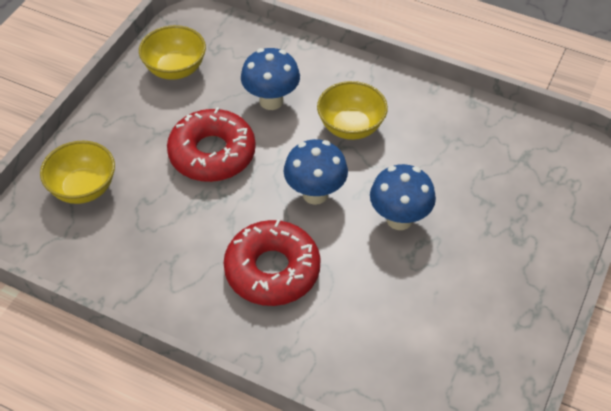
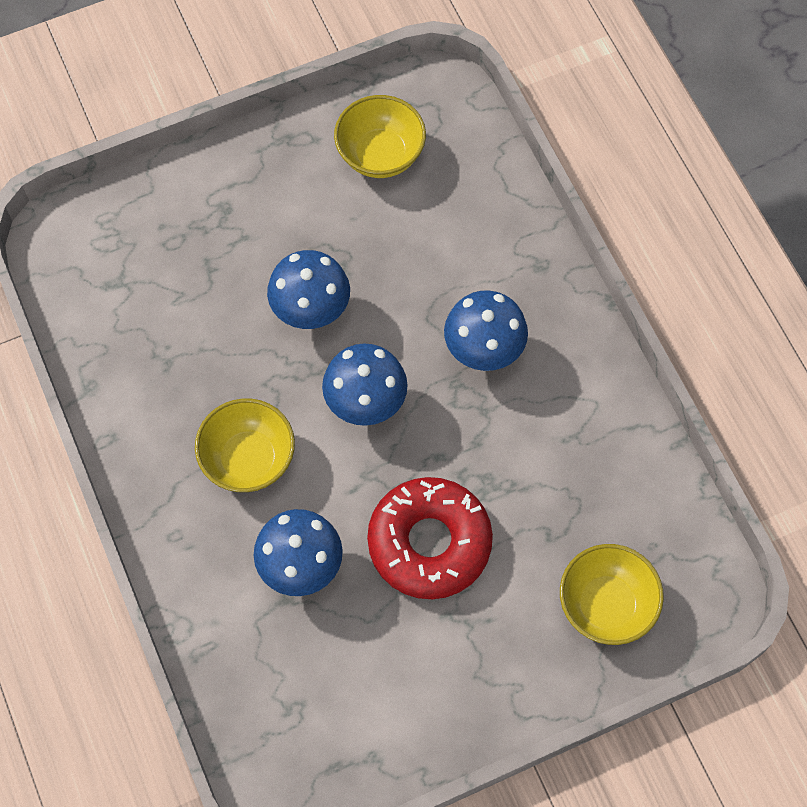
camera: 140 degrees left, 15 degrees up
yellow bowl [139,25,206,80] -> yellow bowl moved to [334,95,426,178]
red donut [223,219,321,306] -> blue mushroom [444,290,528,371]

